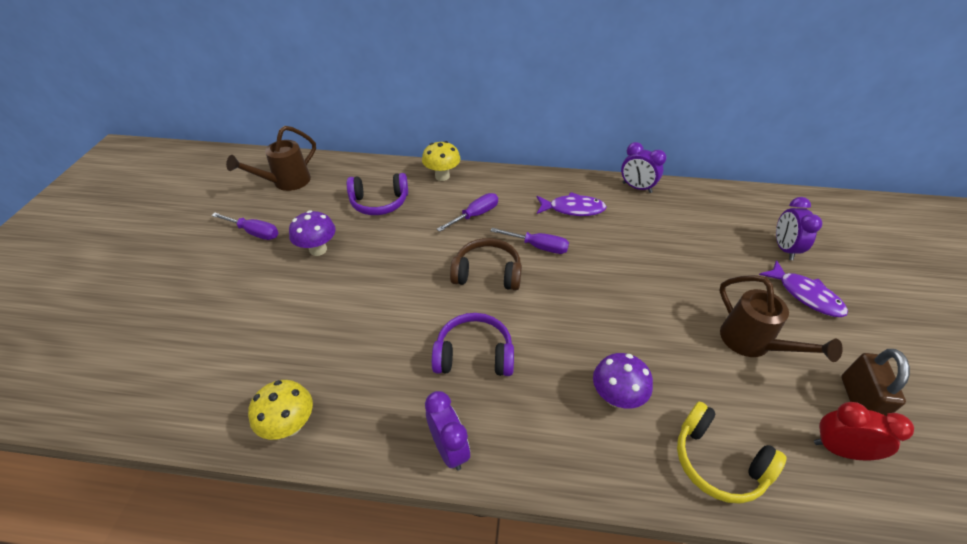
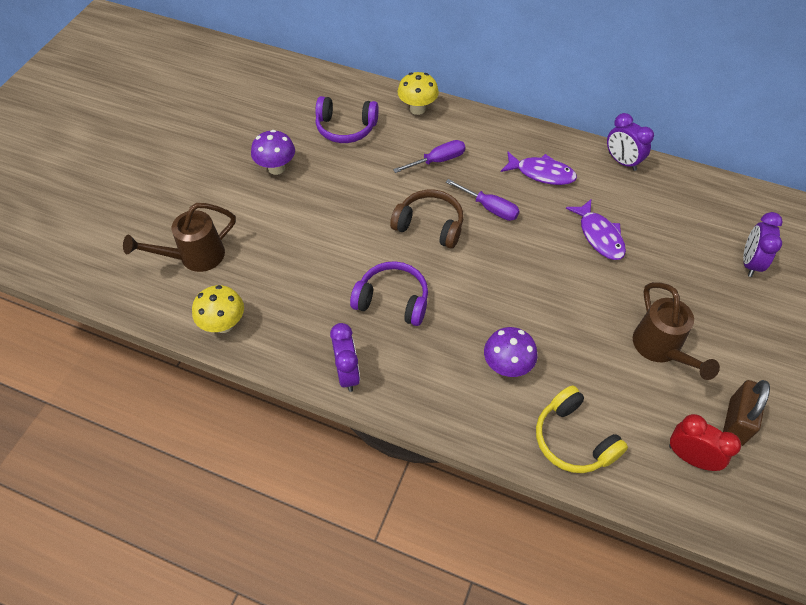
camera: 15 degrees right, 10 degrees up
purple screwdriver [211,213,278,240] -> none
brown watering can [226,126,316,191] -> brown watering can moved to [123,203,236,272]
purple fish [759,260,848,317] -> purple fish moved to [566,199,626,260]

